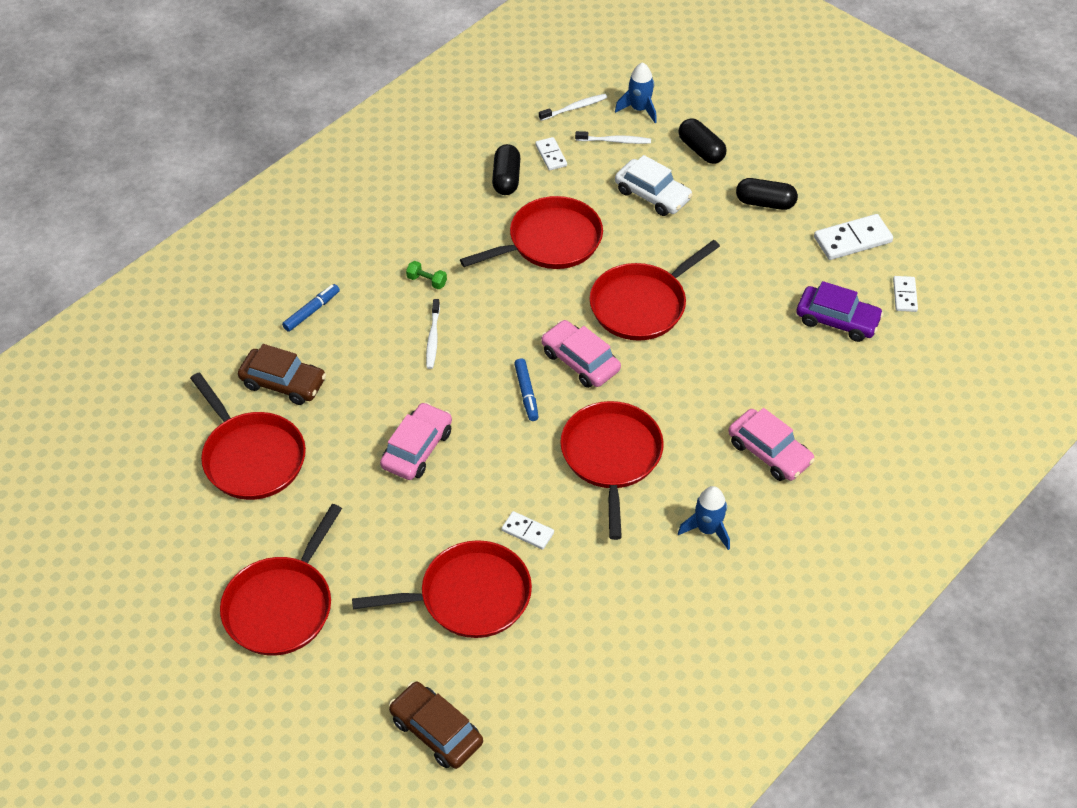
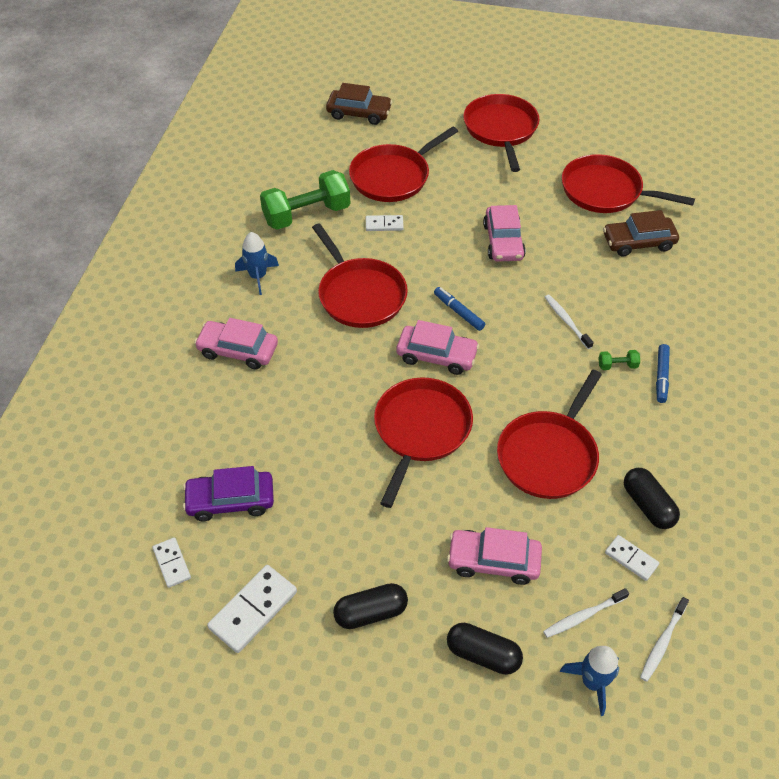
camera: 150 degrees right, 0 degrees up
blue marker [282,284,340,332] -> blue marker moved to [656,344,670,403]
white car [615,155,693,216] -> pink car [447,527,542,585]
none -> green dumbbell [260,170,350,230]

